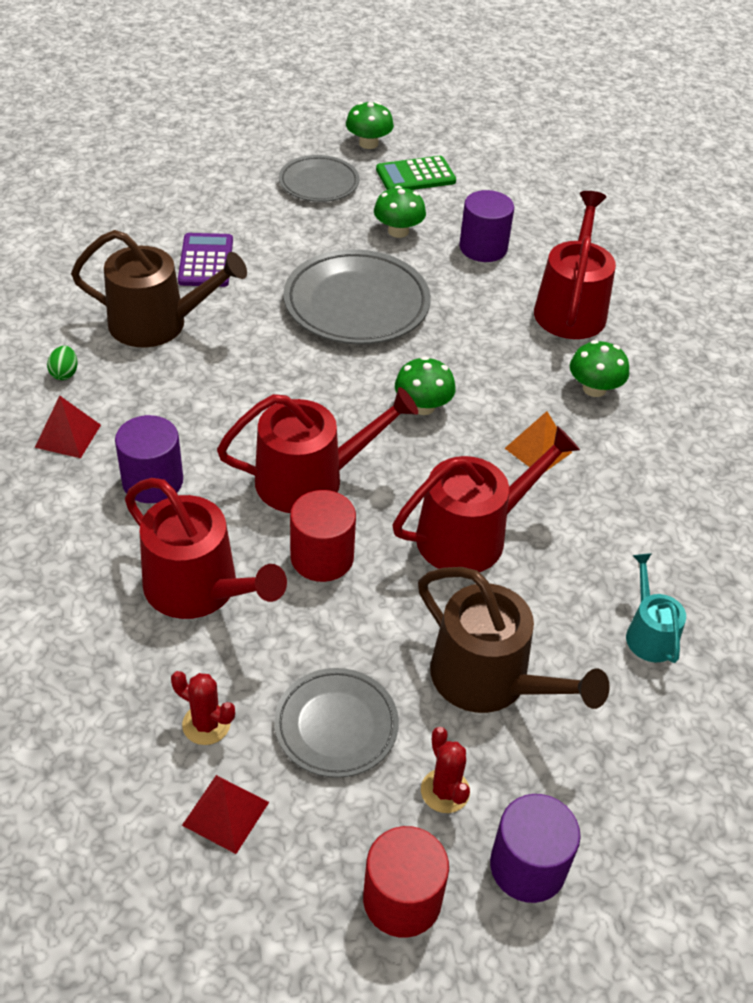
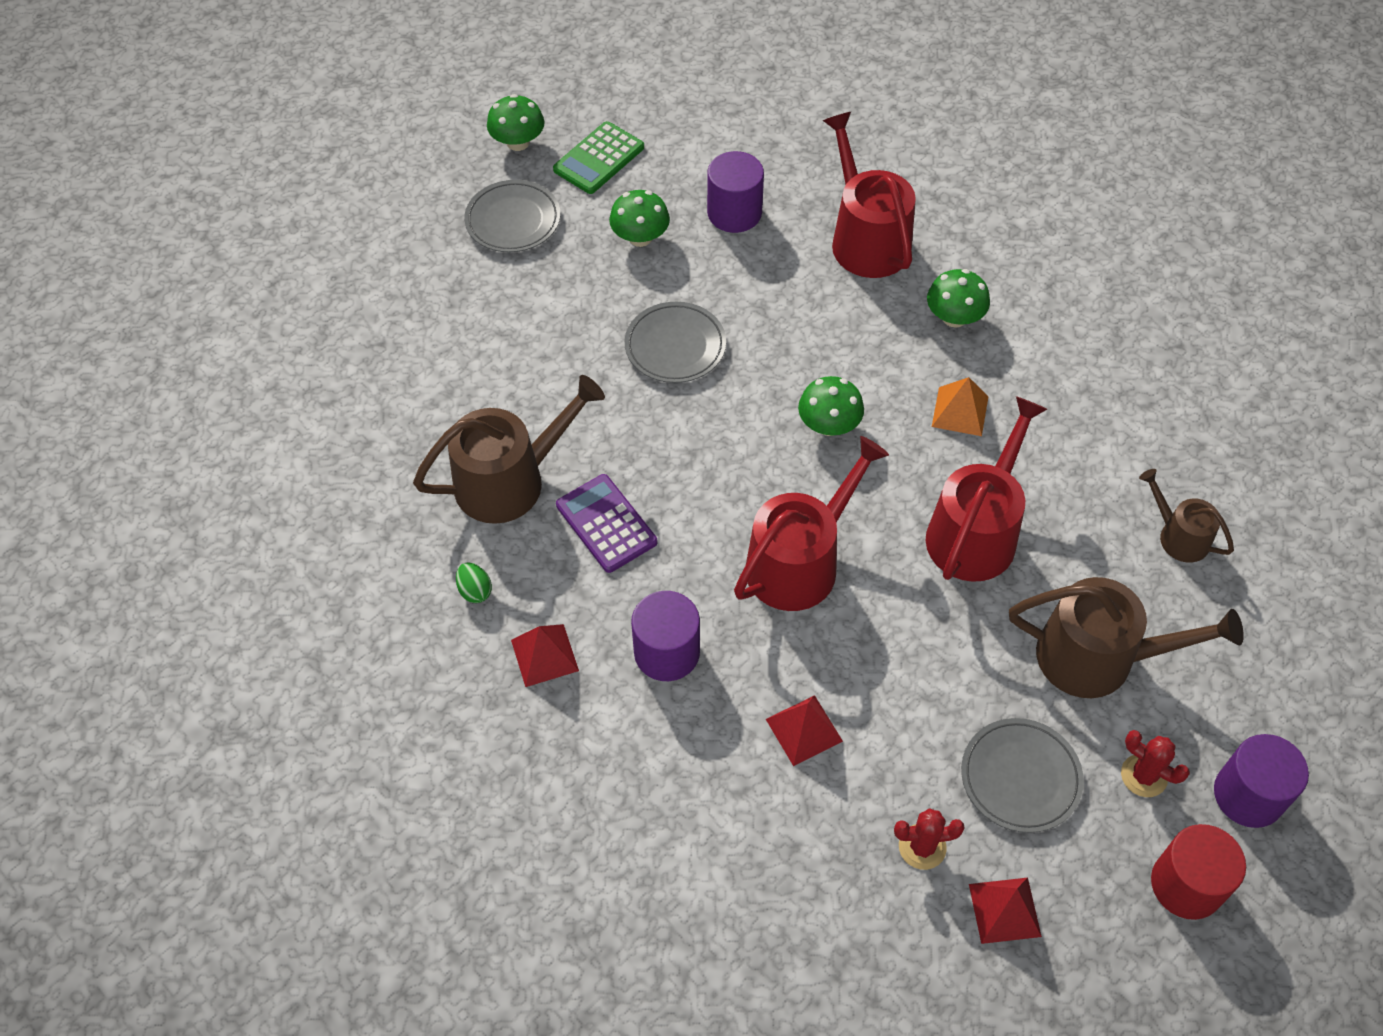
camera: 30 degrees left, 10 degrees up
red watering can [125,478,287,619] -> red pyramid [766,695,843,766]
purple calculator [178,233,233,287] -> purple calculator moved to [556,474,657,573]
grey plate [283,249,431,344] -> grey plate [625,302,726,383], size x0.61
red cylinder [290,490,356,582] -> none
turquoise watering can [626,553,686,663] -> brown watering can [1139,469,1234,562]

